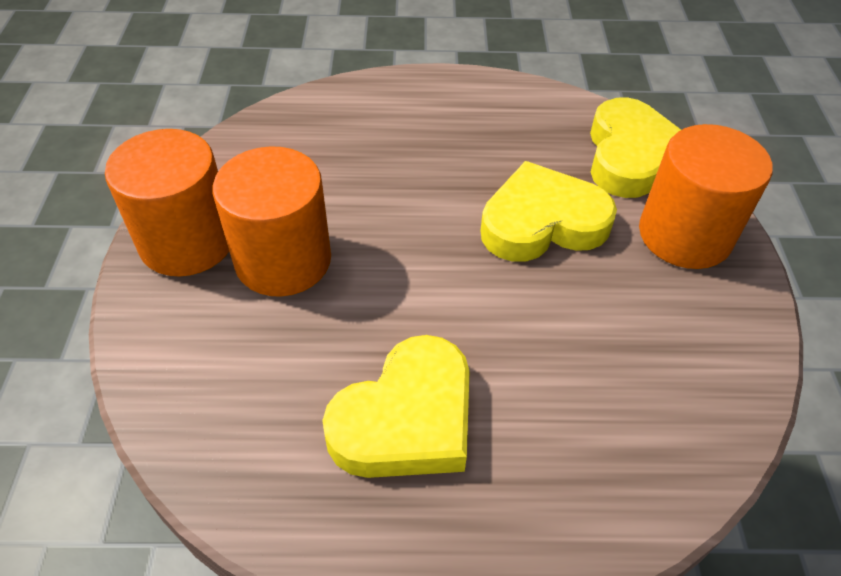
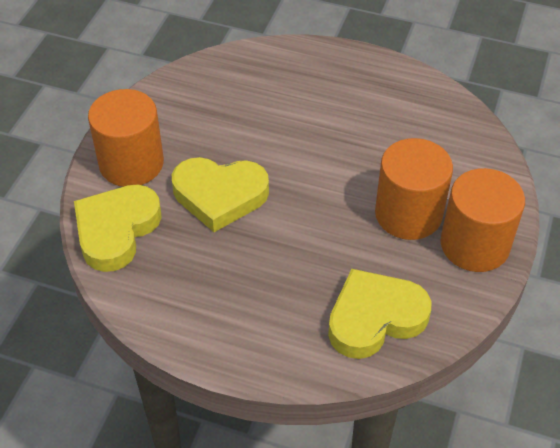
camera: 160 degrees left, 0 degrees up
yellow heart [322,335,470,478] -> yellow heart moved to [328,269,431,359]

